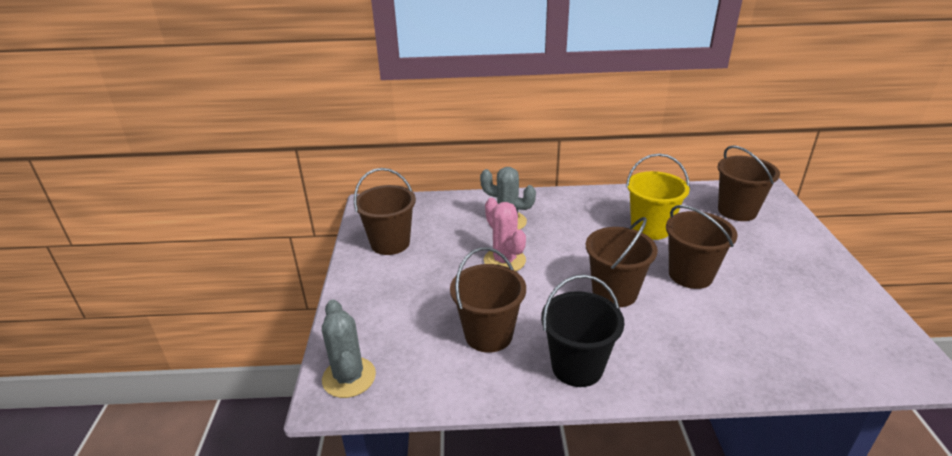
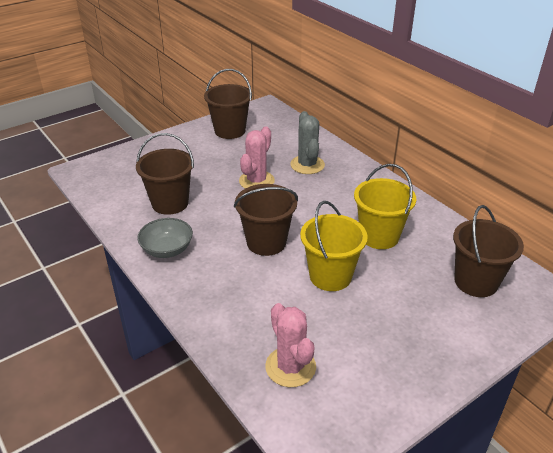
camera: 55 degrees right, 5 degrees up
grey cactus [322,299,376,398] -> none
black bucket [541,274,624,387] -> grey bowl [137,218,193,258]
brown bucket [666,205,738,289] -> yellow bucket [300,201,368,291]
none -> pink cactus [265,303,316,387]

